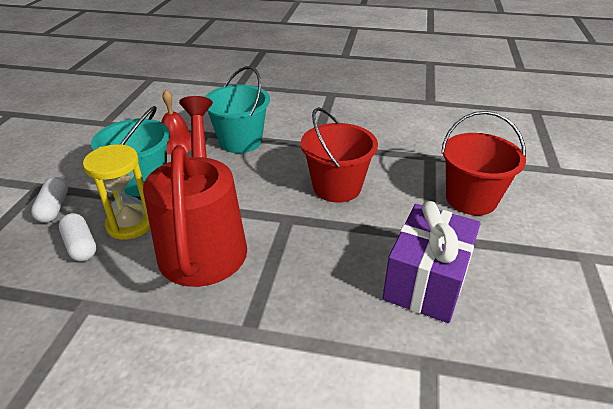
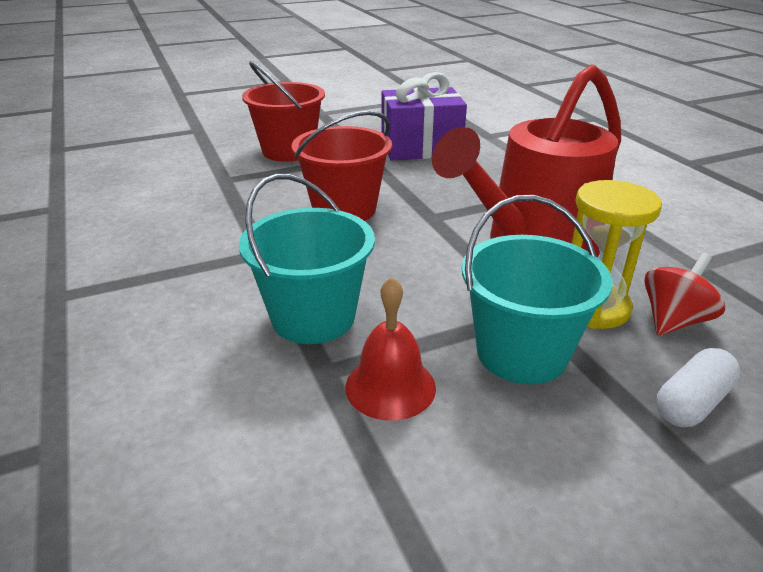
camera: 125 degrees left, 5 degrees down
white capsule [59,213,96,262] -> red spinning top [644,253,725,335]

